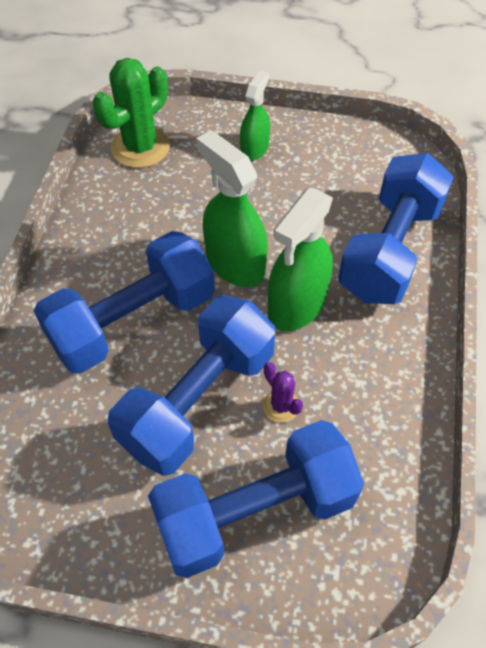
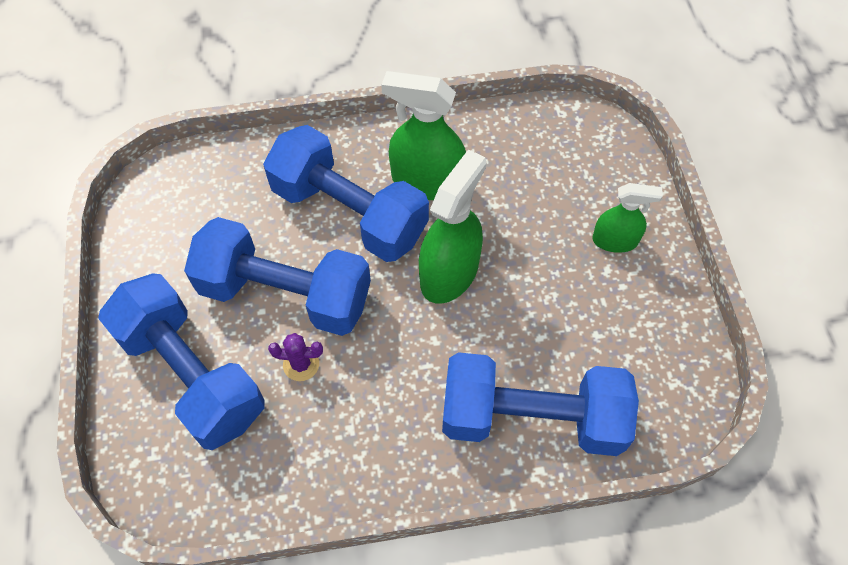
camera: 70 degrees right, 5 degrees up
green cactus [93,58,170,168] -> none
purple cactus [263,362,303,423] -> purple cactus turned 60 degrees clockwise [268,333,323,381]
green spray bottle [268,188,333,331] -> green spray bottle moved to [381,71,466,200]

